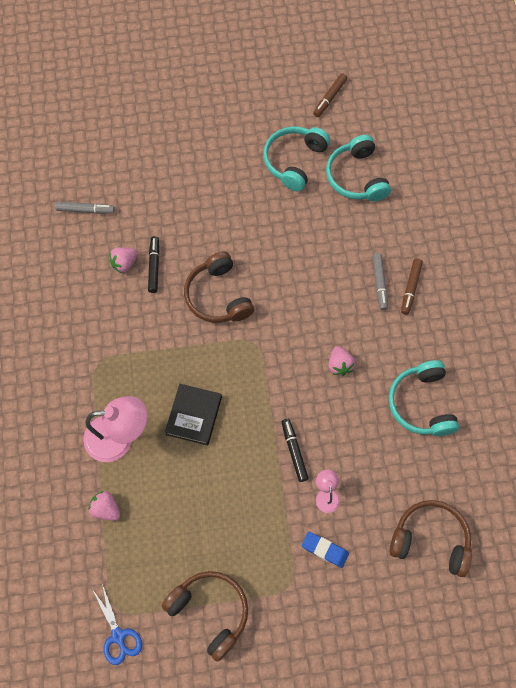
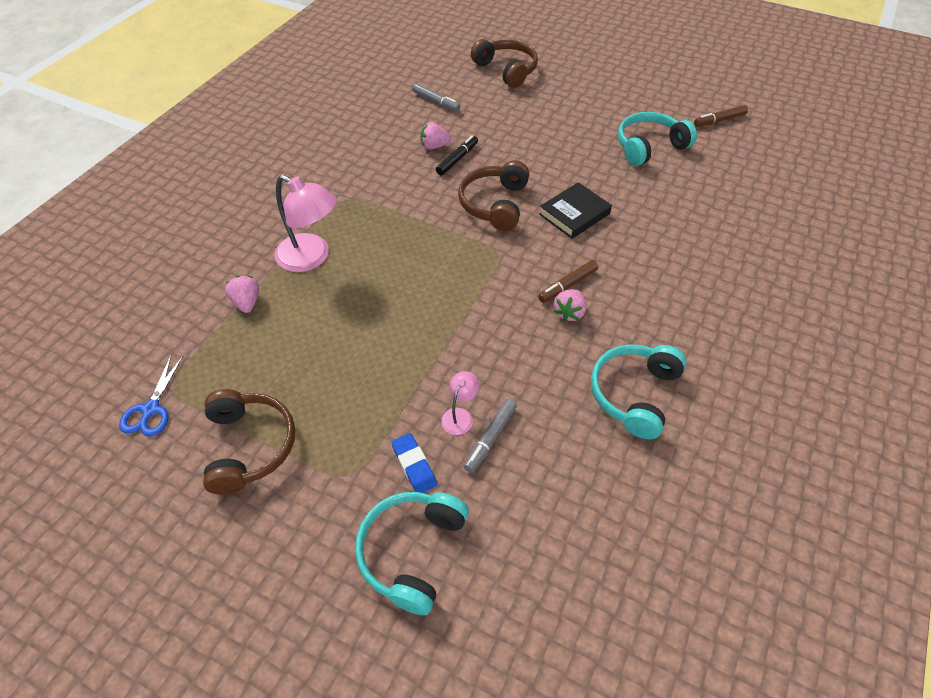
camera: 35 degrees right, 15 degrees down
black book [165,384,222,445] -> black book moved to [539,182,612,239]
black marker [282,419,309,482] -> none
turquoise headphones [326,135,391,201] -> turquoise headphones moved to [355,492,469,615]
grey marker [372,253,388,310] -> grey marker moved to [463,399,517,473]
brown headphones [389,500,472,577] -> brown headphones moved to [471,39,538,88]
brown marker [401,259,423,315] -> brown marker moved to [538,260,598,303]

